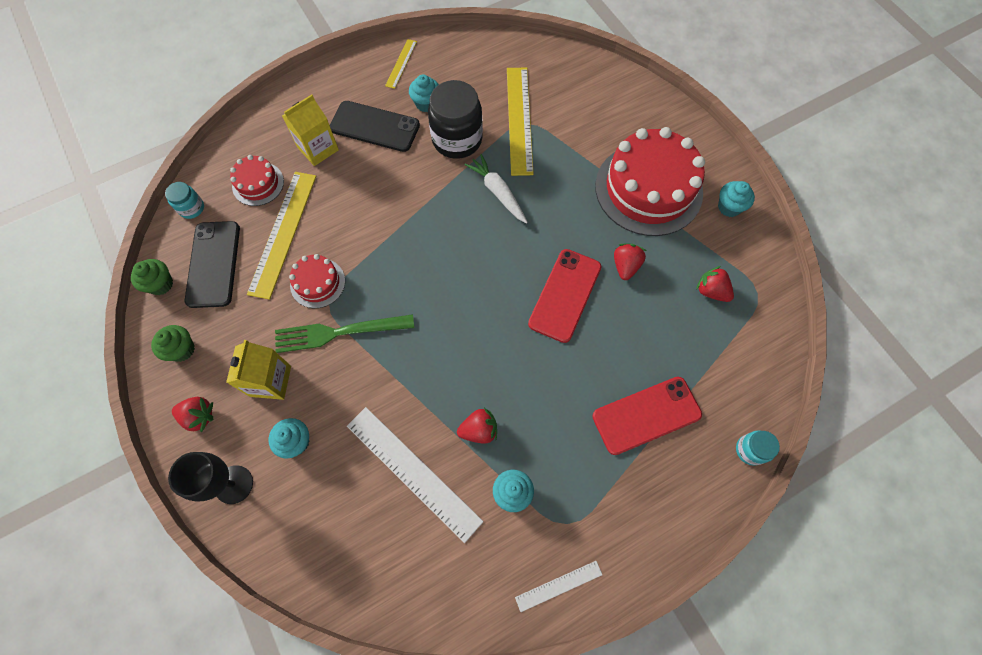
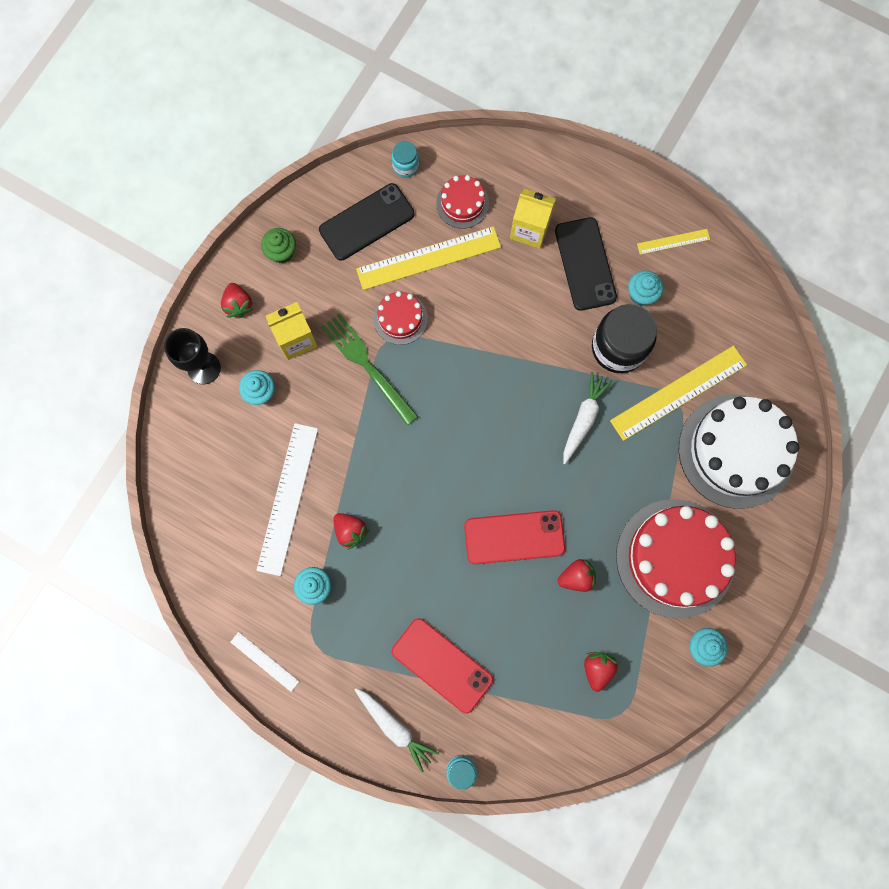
camera: 60 degrees right, 10 degrees up
green cupcake [131,259,173,295] -> none
none -> white carrot [354,688,439,772]
none -> white cake [678,394,800,509]

